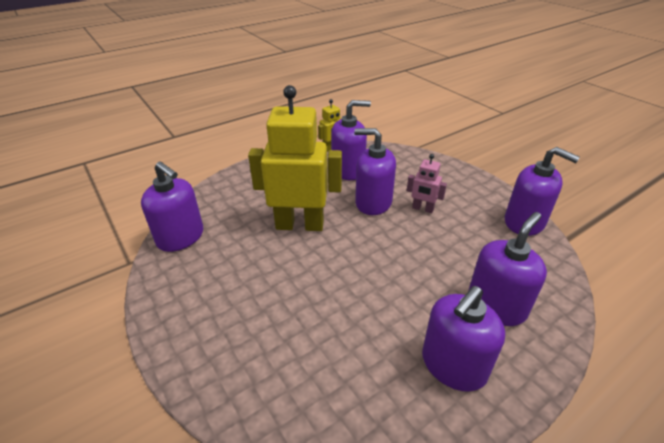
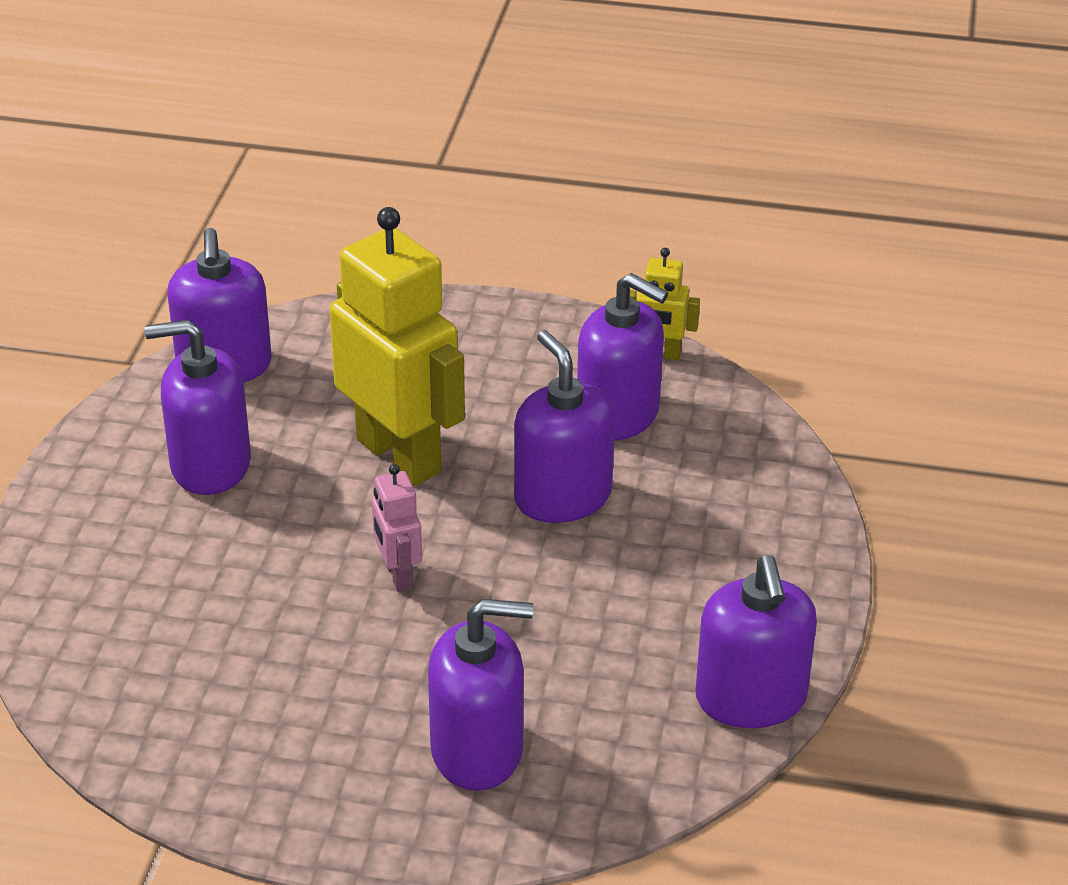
camera: 45 degrees right, 0 degrees up
pink robot [407,154,447,213] -> pink robot moved to [372,464,422,592]
purple soap dispenser [422,286,505,392] -> purple soap dispenser moved to [144,320,251,495]

